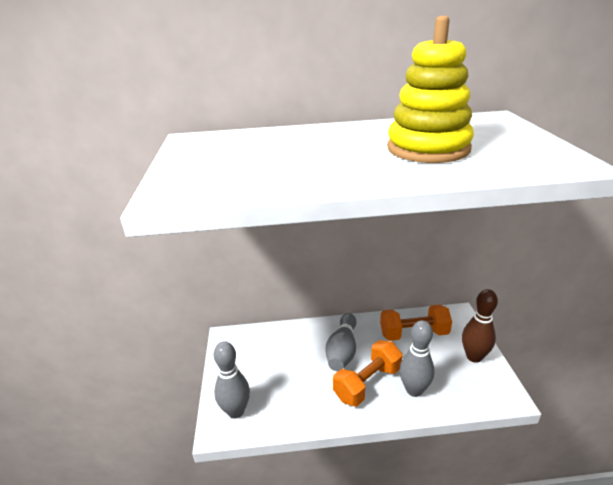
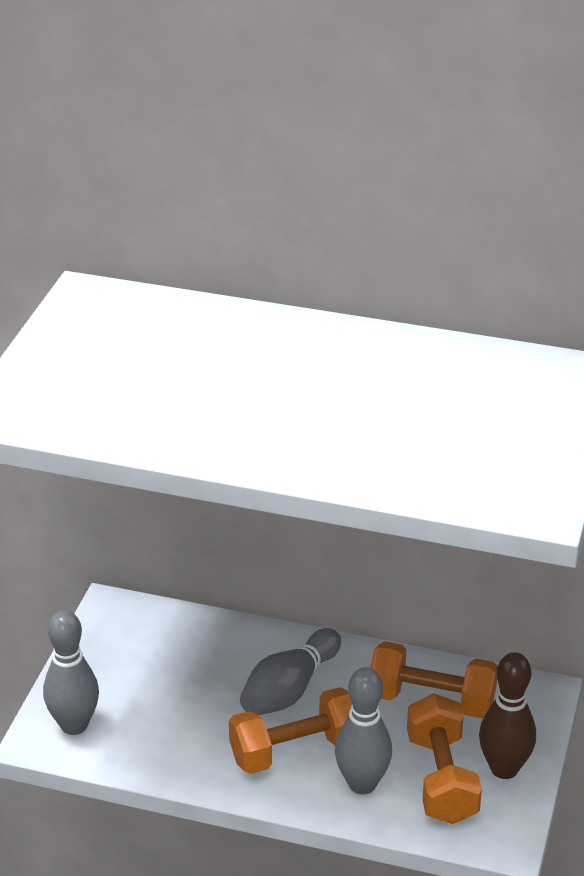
camera: 20 degrees right, 5 degrees up
yellow stacking toy [387,16,474,163] -> none
none -> orange dumbbell [407,693,482,824]

